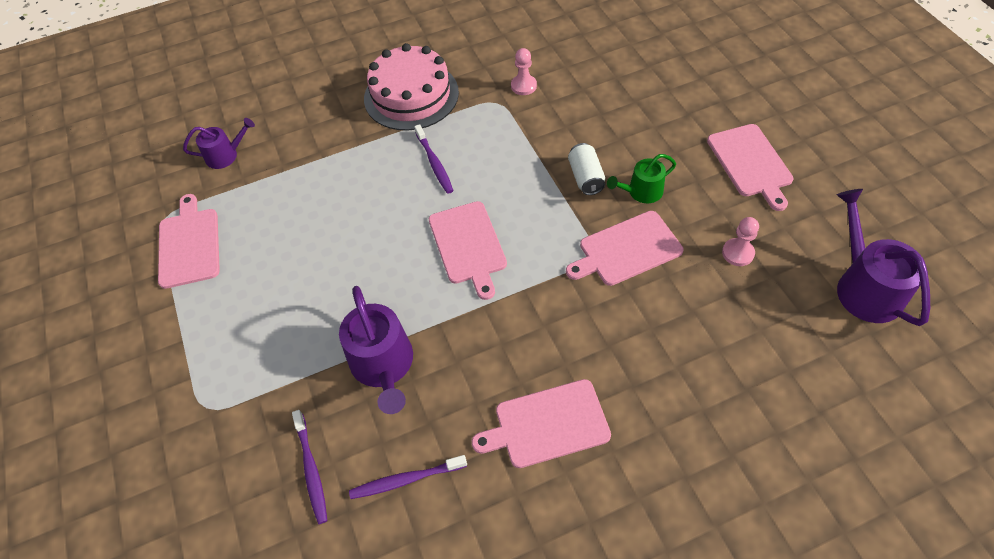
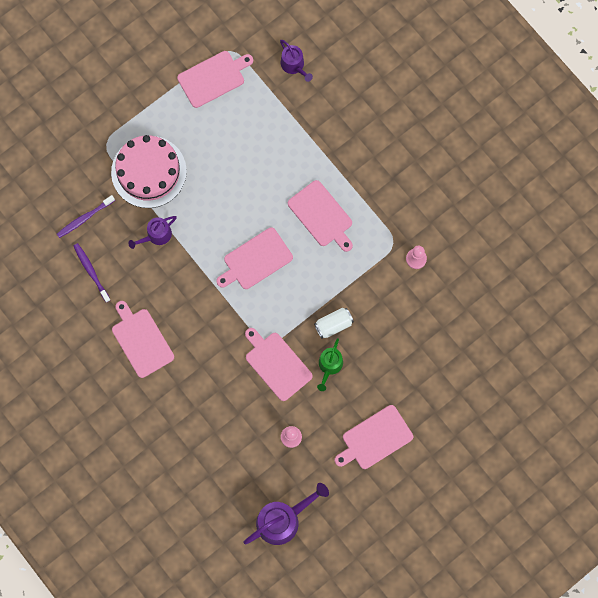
camera: 70 degrees right, 20 degrees up
purple watering can [339,286,413,414] -> purple watering can [128,216,177,249], size x0.60
pink cake [364,43,459,131] -> pink cake moved to [111,135,187,208]
purple toothbrush [414,124,454,194] -> pink cutting board [288,180,353,252]
green watering can [607,154,676,203] -> green watering can turned 120 degrees counterclockwise [317,338,343,391]

